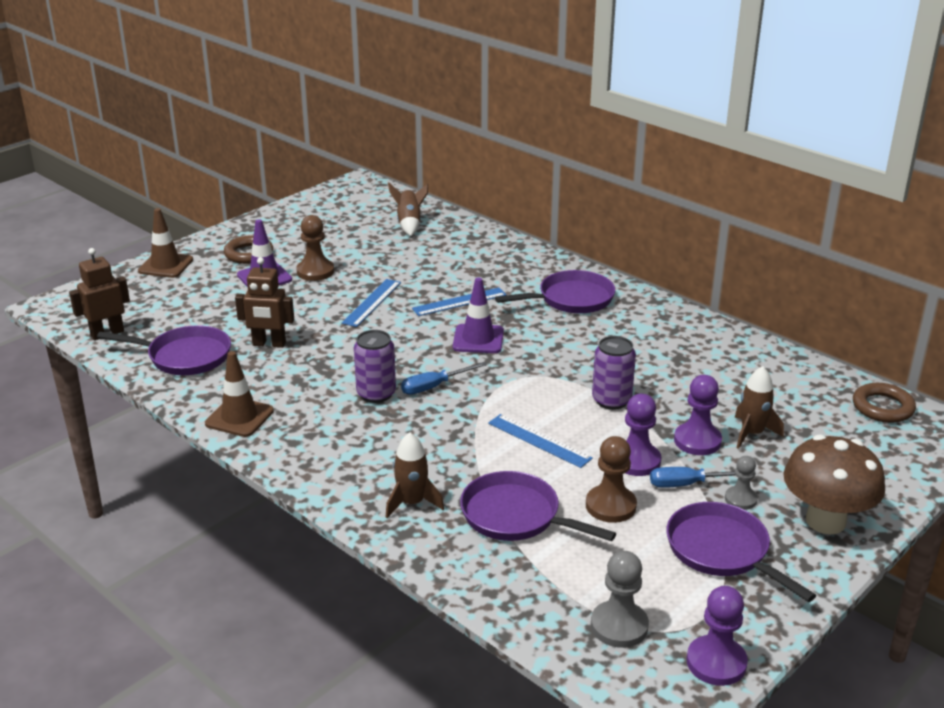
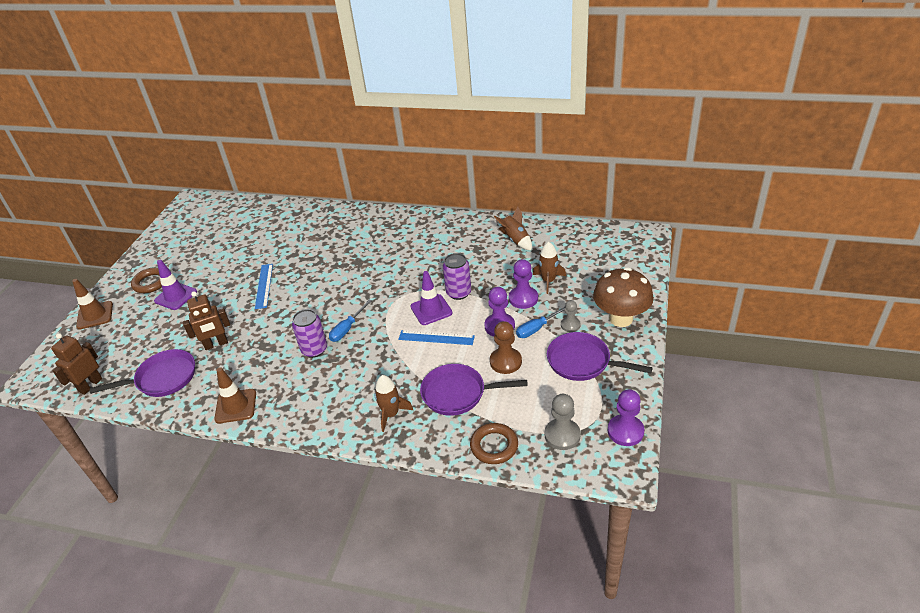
camera: 25 degrees left, 10 degrees up
brown pawn [296,215,334,281] -> none
brown rocket [388,183,428,236] -> brown rocket moved to [494,206,532,250]
blue ruler [412,287,506,316] -> none
purple traffic cone [453,278,504,353] -> purple traffic cone moved to [411,271,452,325]
purple pan [495,270,615,313] -> none
brown ring [853,383,916,423] -> brown ring moved to [470,423,518,464]

